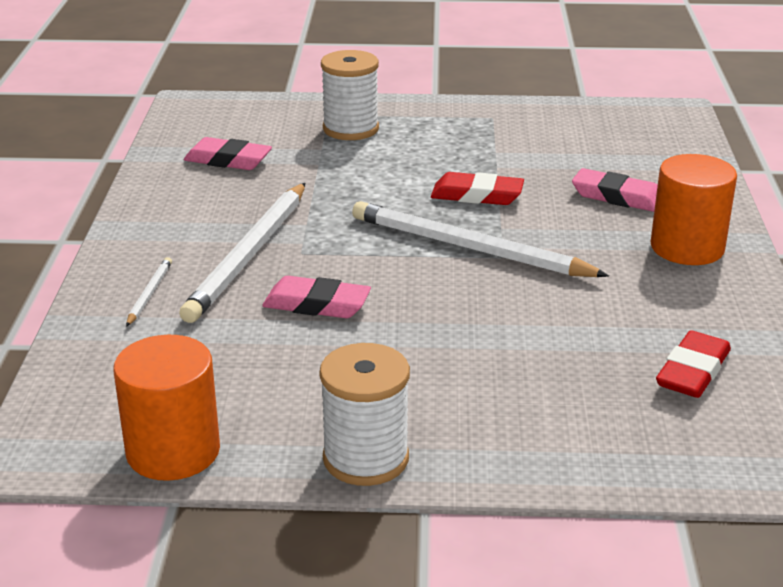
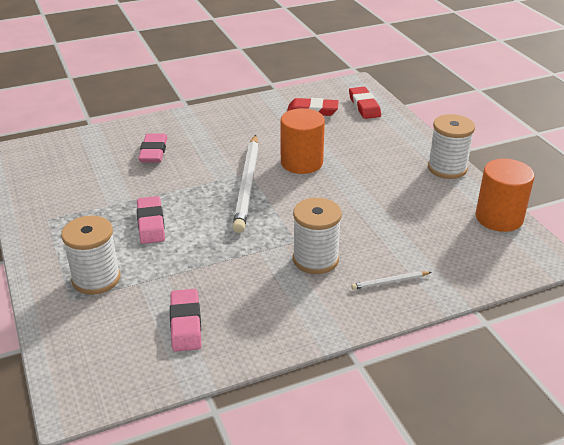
camera: 115 degrees left, 5 degrees up
white pencil [179,183,305,323] -> white spool [293,198,342,274]
pink eraser [262,276,371,318] -> pink eraser moved to [137,196,165,244]
red eraser [431,172,524,205] -> red eraser moved to [349,87,381,119]
orange cylinder [651,154,737,265] -> orange cylinder moved to [281,108,325,174]

